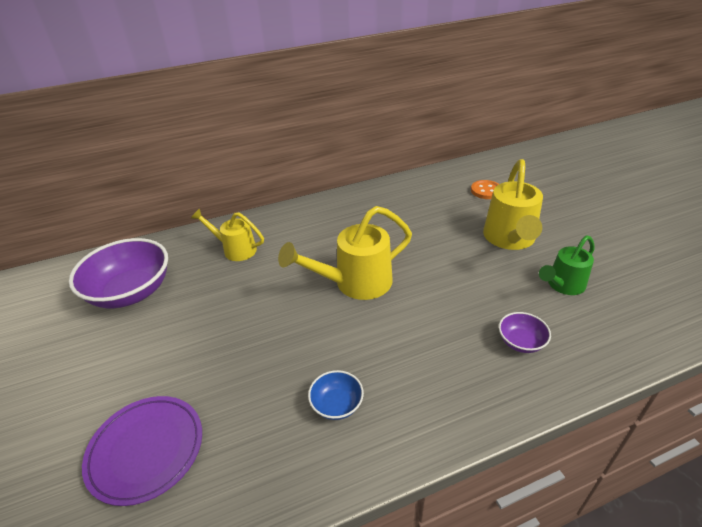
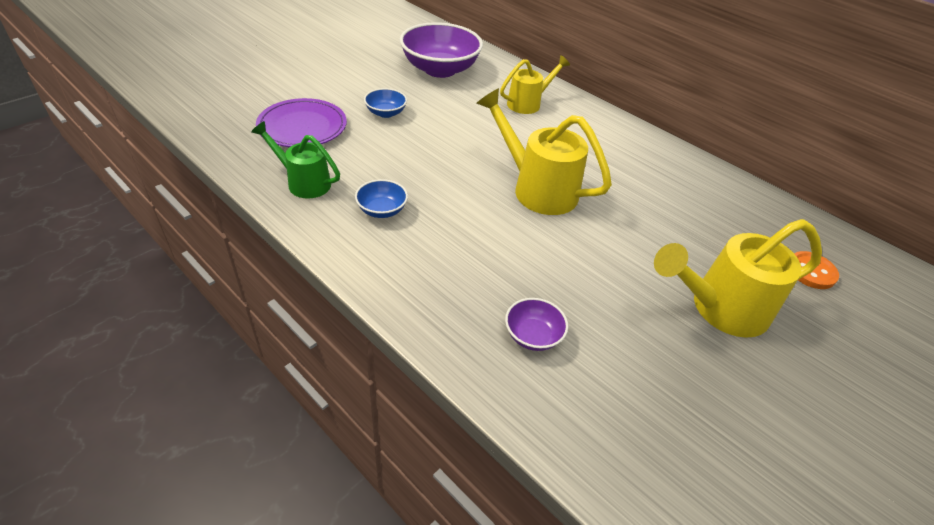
camera: 60 degrees right, 5 degrees up
yellow watering can [191,208,264,261] -> yellow watering can turned 60 degrees clockwise [500,55,570,114]
green watering can [539,235,595,295] -> green watering can moved to [251,121,340,198]
none -> blue bowl [364,88,407,118]

